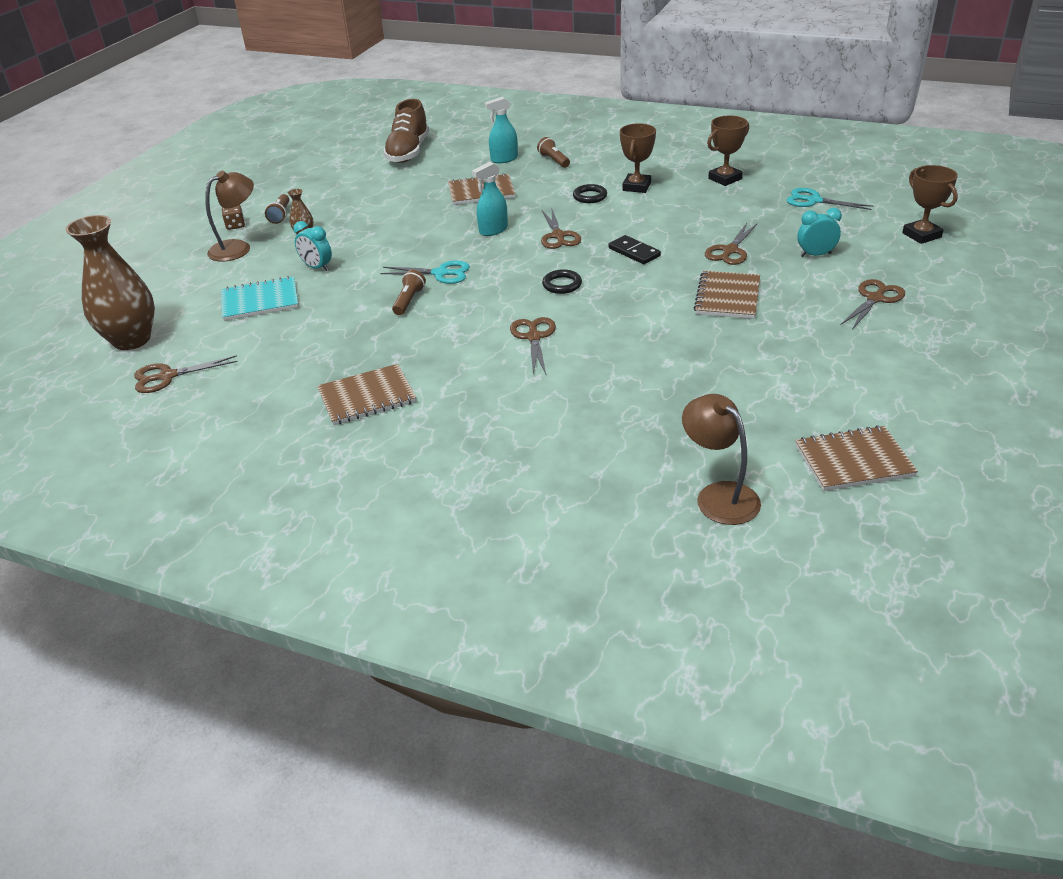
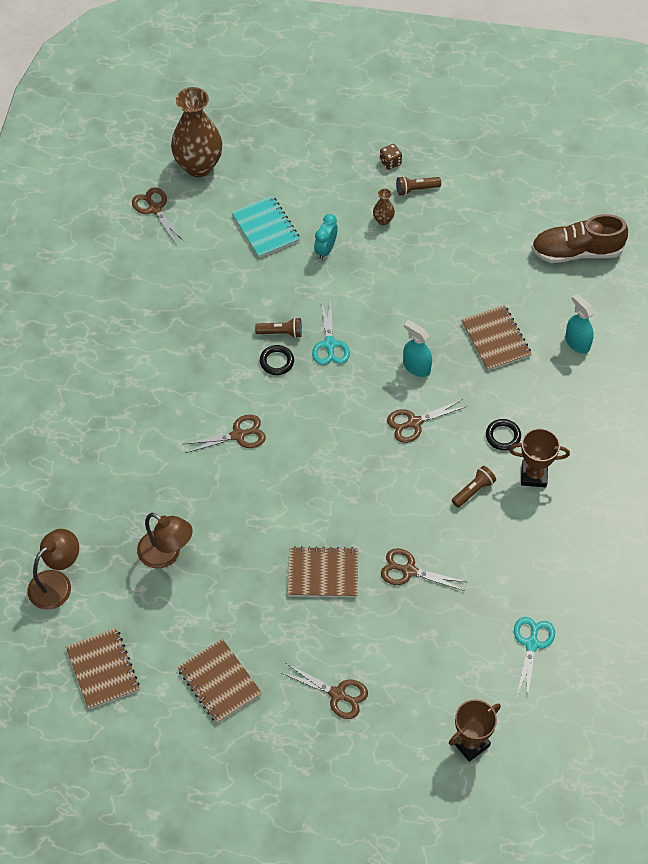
camera: 75 degrees right, 20 degrees up
brown lamp [205,171,254,262] -> brown lamp moved to [137,513,193,568]
brown notebook [317,364,416,425] -> brown notebook moved to [177,639,262,724]
brown flashlight [537,137,570,168] -> brown flashlight moved to [452,466,496,508]
black ring [542,269,582,294] -> black ring moved to [260,345,294,375]
black domino [608,235,661,264] -> none
brown trophy [707,116,749,186] -> none
turquoise clock [797,208,842,257] -> none

